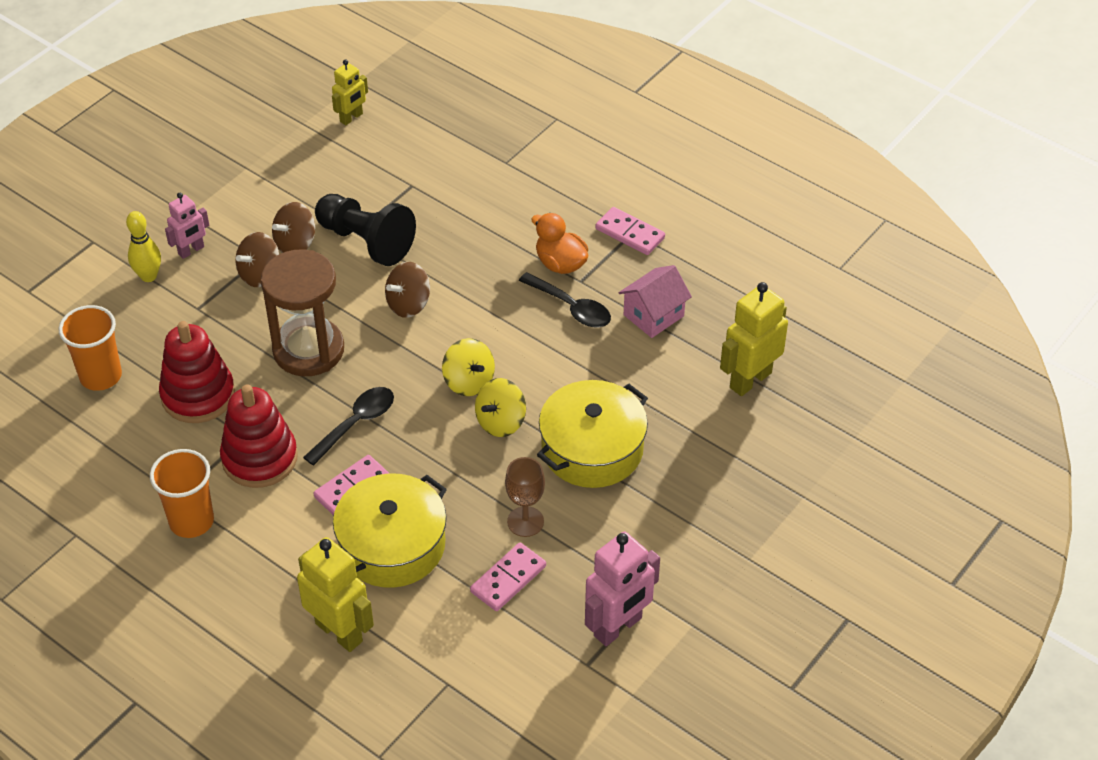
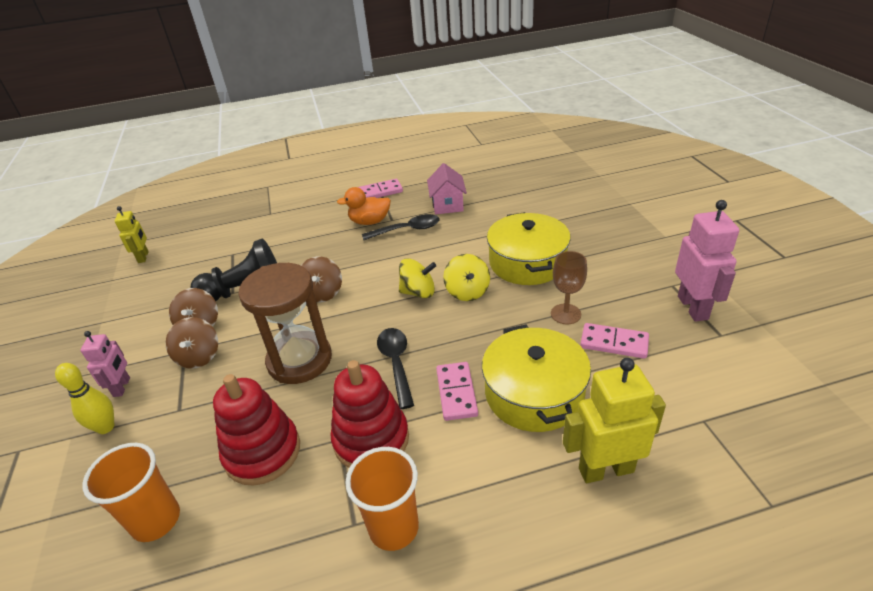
camera: 50 degrees left, 10 degrees down
pink domino [470,543,546,611] -> pink domino turned 60 degrees counterclockwise [580,323,649,359]
yellow robot [720,282,788,396] -> none

